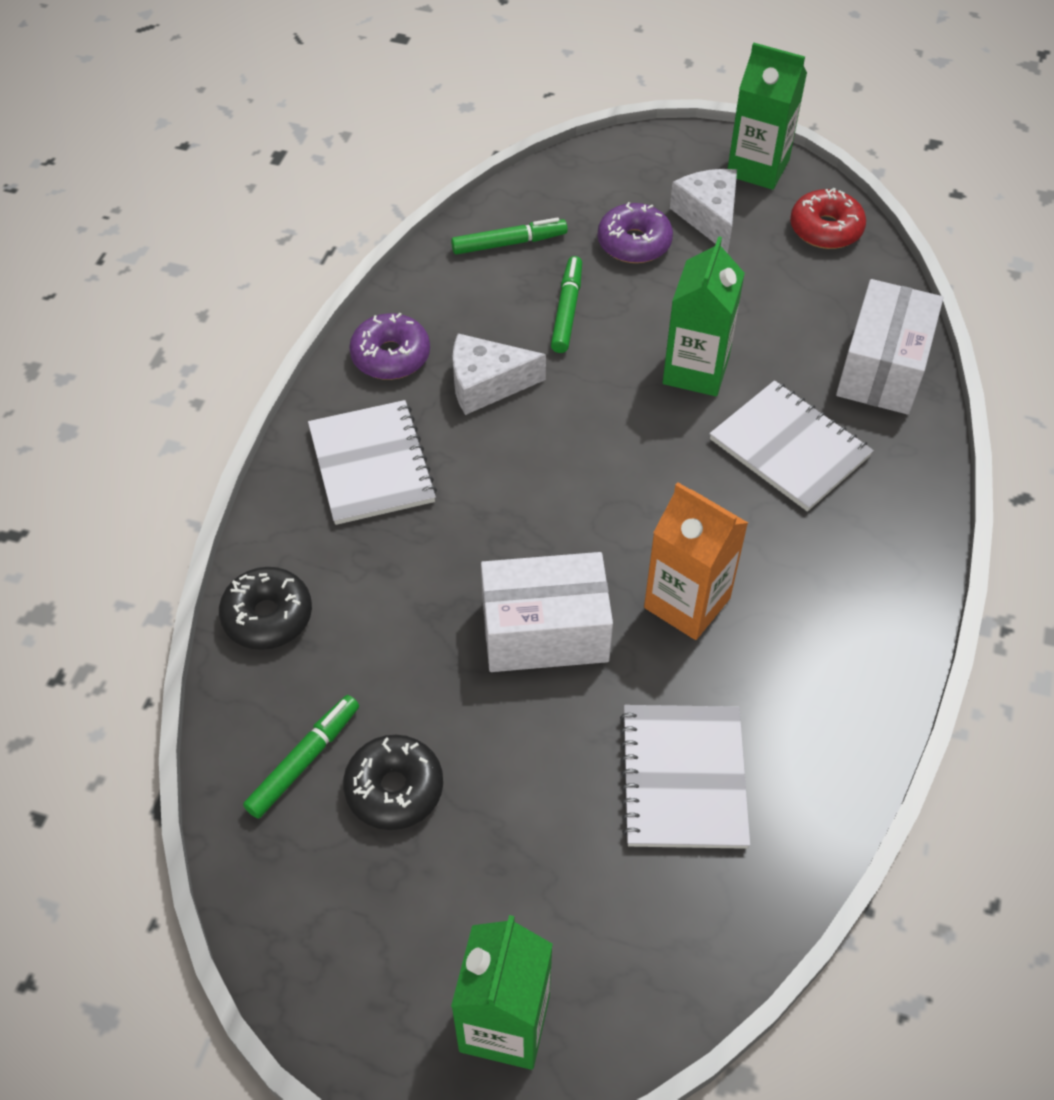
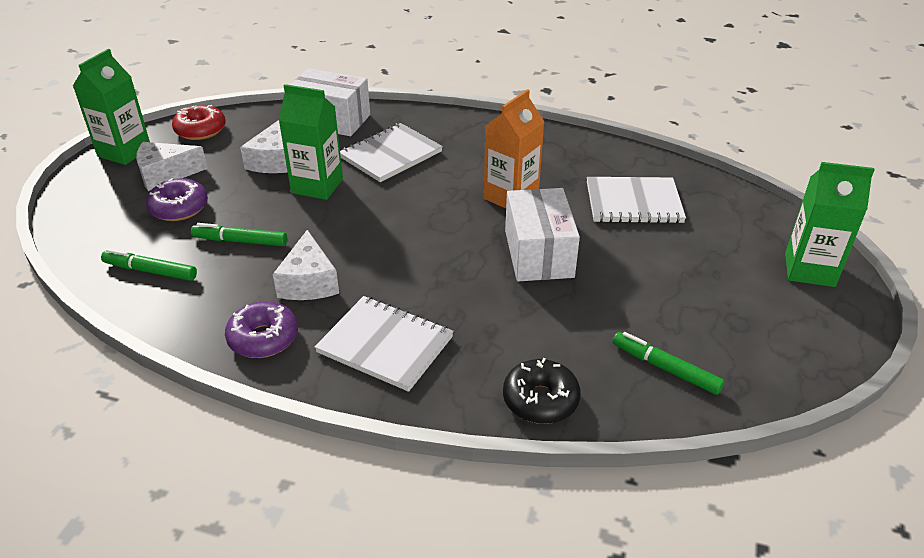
camera: 90 degrees left, 15 degrees down
white notebook [308,400,437,525] -> white notebook turned 45 degrees clockwise [315,296,454,392]
black donut [343,735,443,830] -> none
green marker [451,218,568,255] -> green marker turned 60 degrees counterclockwise [101,249,197,281]
none -> white cheese [240,120,287,173]

